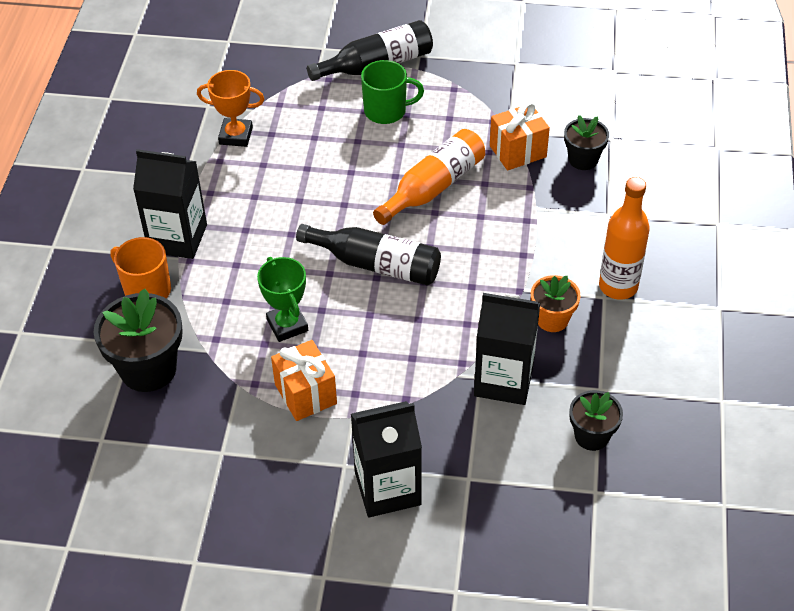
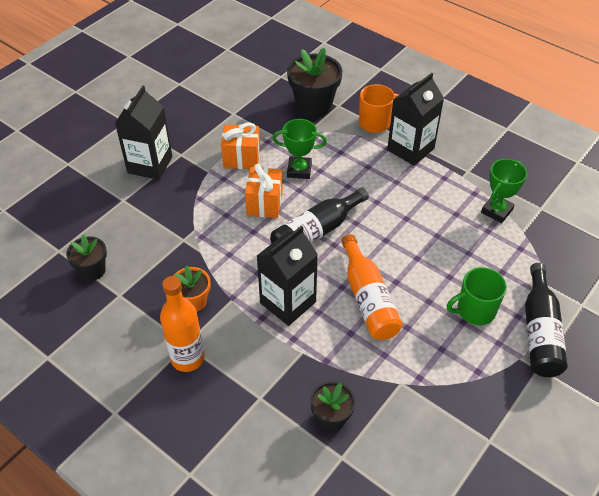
camera: 120 degrees right, 0 degrees up
orange trophy [197,70,264,147] -> green trophy [481,159,527,223]
green mug [361,60,424,124] -> green mug turned 45 degrees clockwise [447,267,507,325]
black carton [474,293,540,405] -> black carton moved to [257,226,318,326]
orange gift [490,102,550,170] -> orange gift moved to [245,164,283,218]

